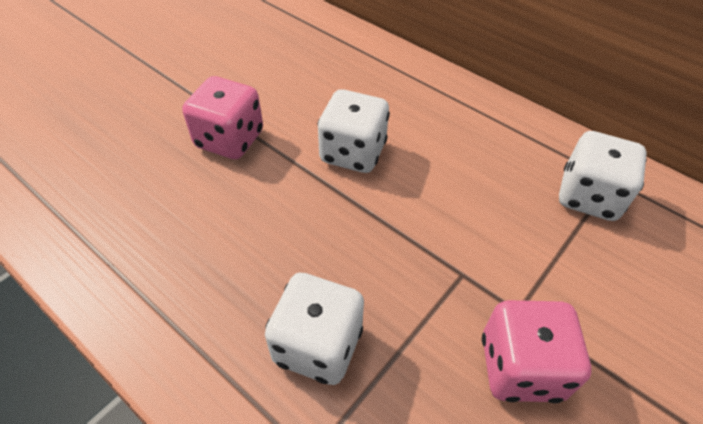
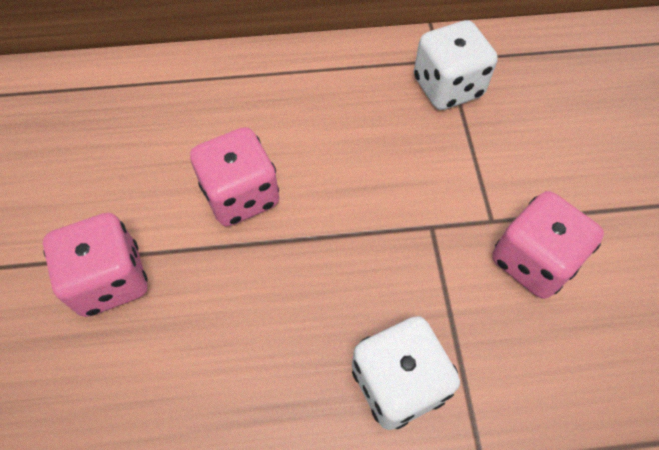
camera: 45 degrees left, 10 degrees up
white dice [318,89,390,173] -> pink dice [190,127,279,227]

